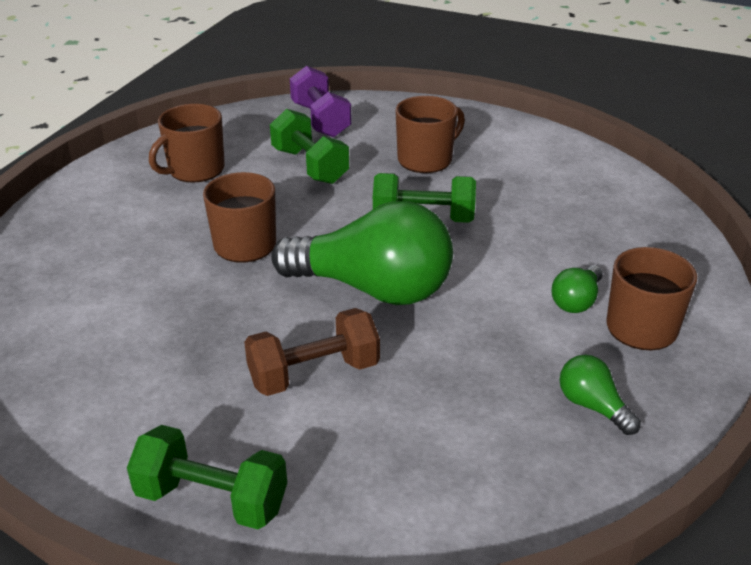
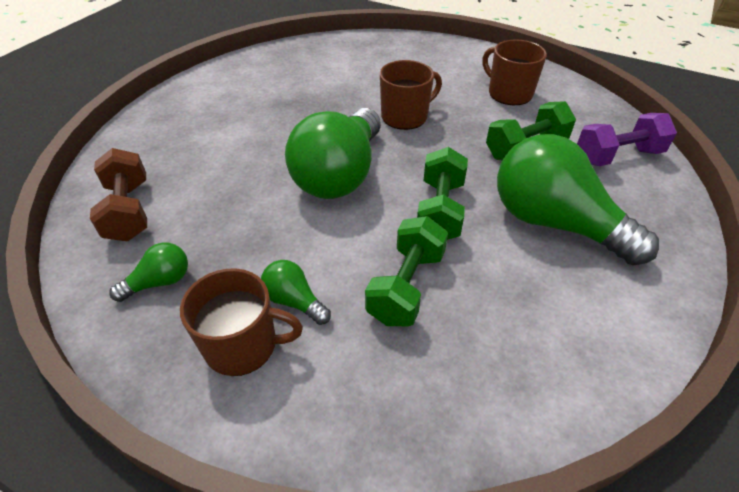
camera: 95 degrees right, 10 degrees up
green dumbbell [127,425,287,529] -> green dumbbell moved to [365,216,448,326]
brown dumbbell [244,308,380,396] -> brown dumbbell moved to [90,148,147,241]
brown mug [395,96,465,173] -> green light bulb [497,134,659,266]

